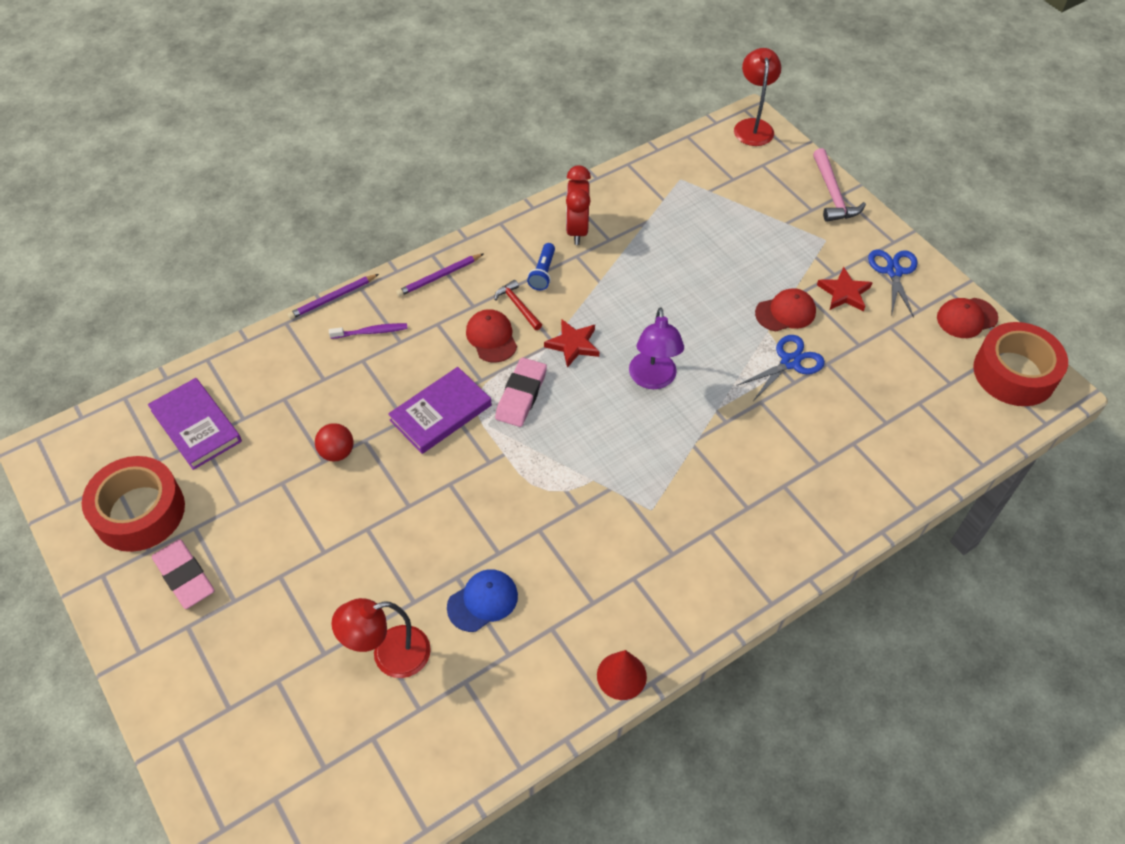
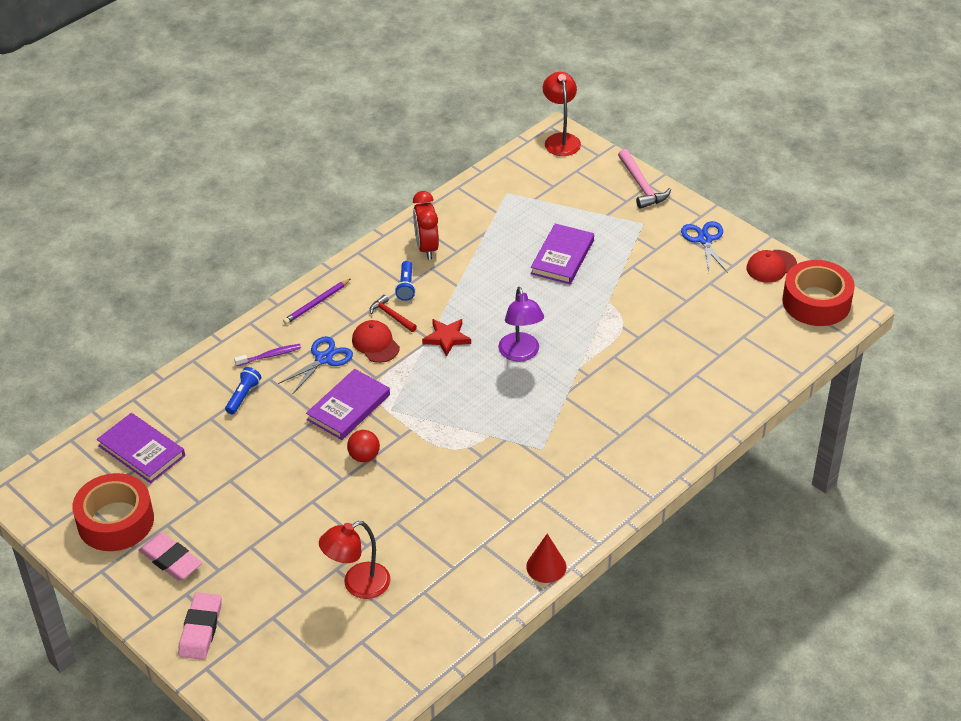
camera: 10 degrees left, 10 degrees down
purple pencil [288,274,379,319] -> none
red ball [315,423,354,461] -> red ball moved to [347,430,380,462]
blue cap [447,569,518,632] -> none
pink eraser [495,357,547,427] -> pink eraser moved to [178,592,222,660]
blue scissors [738,335,825,401] -> blue scissors moved to [278,336,353,394]
red cap [755,288,816,331] -> none
red star [817,267,873,312] -> none
none -> blue flashlight [225,367,261,414]
none -> purple book [531,223,594,284]

